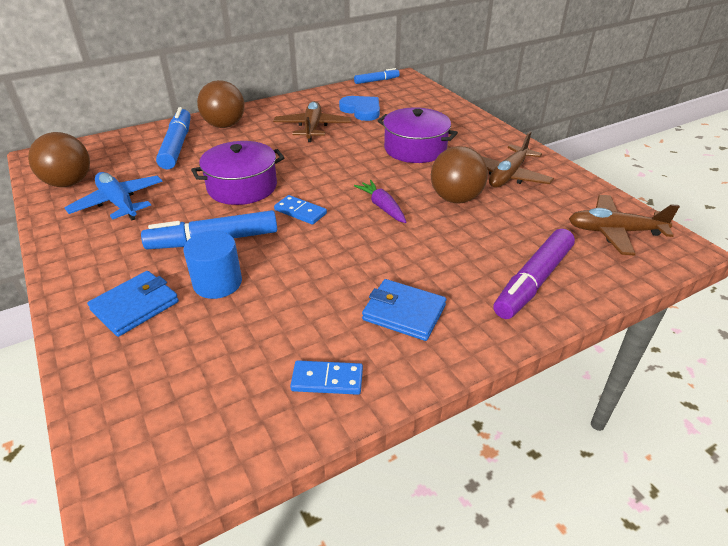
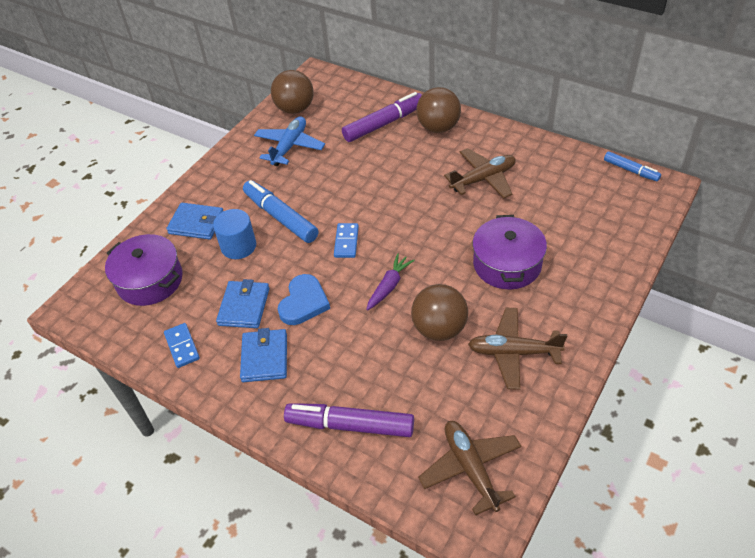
camera: 65 degrees right, 10 degrees up
blue marker [156,107,191,169] -> purple marker [342,92,422,142]
purple pot [191,141,285,205] -> purple pot moved to [105,234,183,306]
blue heart [339,96,380,121] -> blue heart moved to [278,274,330,325]
none -> blue wallet [216,279,270,328]

